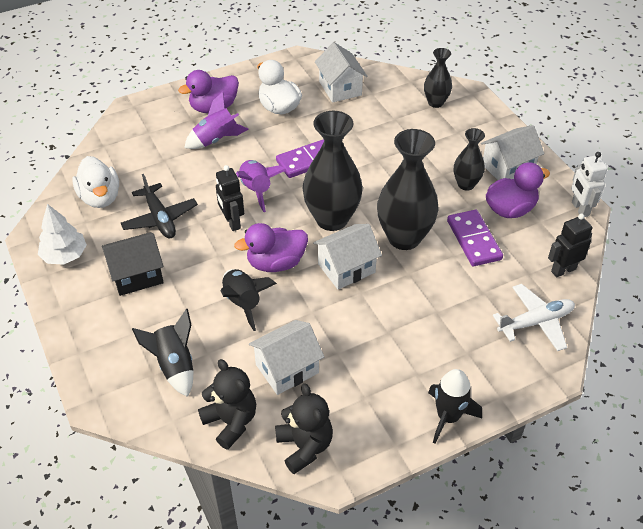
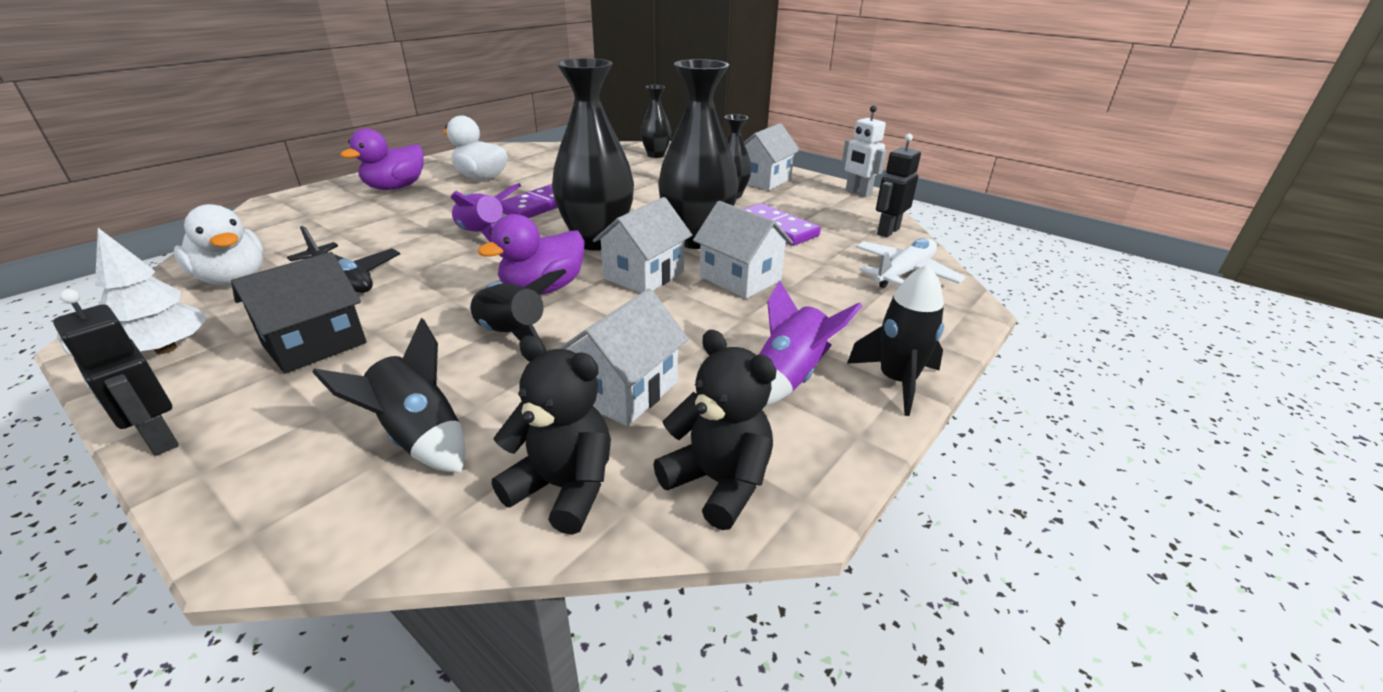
camera: 25 degrees left, 15 degrees down
purple rocket [184,92,249,149] -> purple rocket moved to [760,280,863,406]
black robot [216,165,244,231] -> black robot moved to [53,289,179,456]
white house [315,42,367,103] -> white house moved to [693,201,793,299]
purple duck [486,162,550,218] -> none

